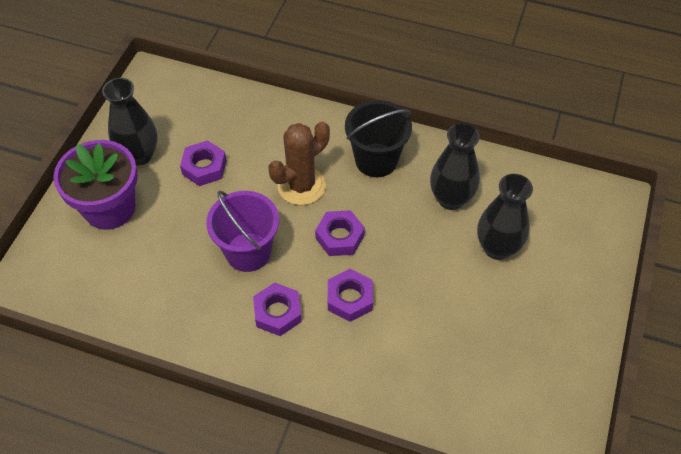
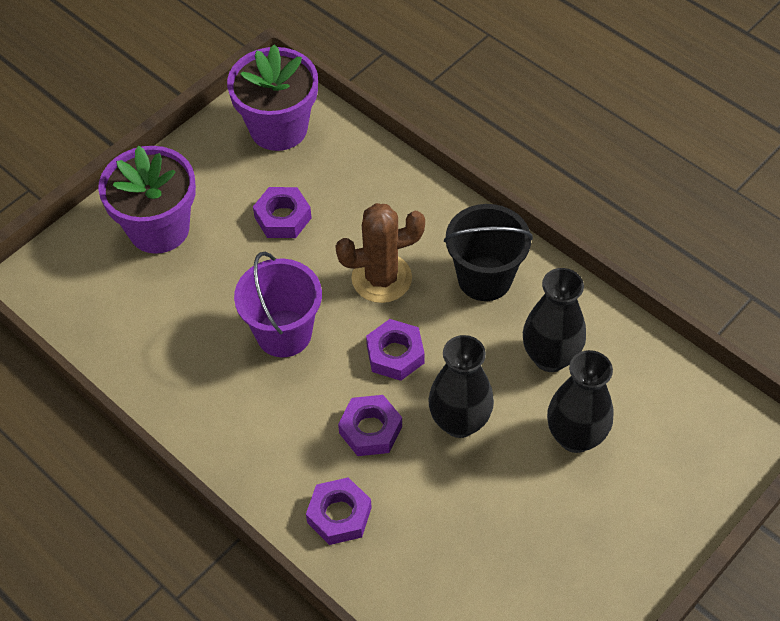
camera: 25 degrees right, 0 degrees up
black vase [102,78,158,166] -> black vase moved to [428,335,494,438]
purple nut [253,283,302,336] -> purple nut moved to [306,477,372,545]
none -> purple flower pot [227,44,318,151]

